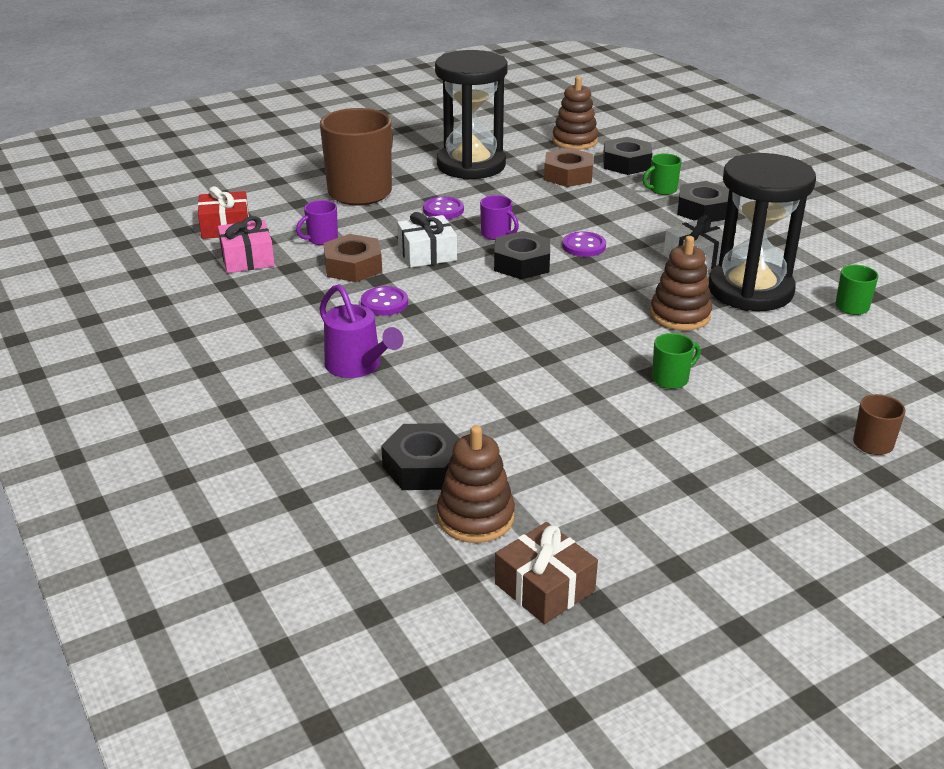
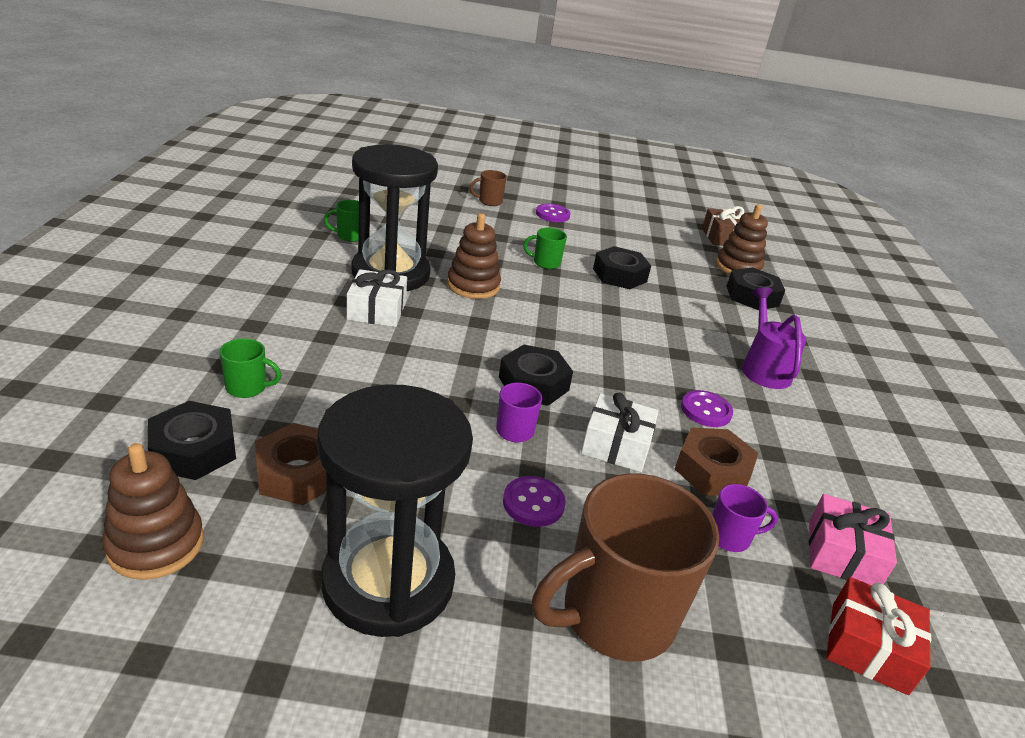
camera: 150 degrees left, 0 degrees up
purple button [562,232,606,257] -> purple button moved to [536,204,570,222]
black nut [677,181,729,222] -> black nut moved to [593,246,651,289]

